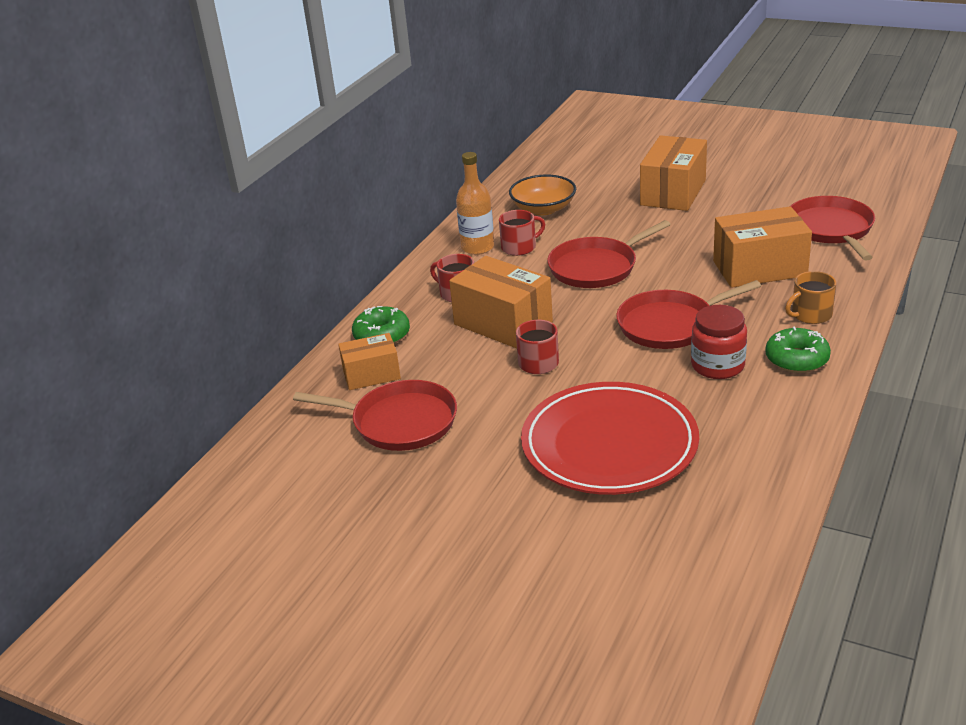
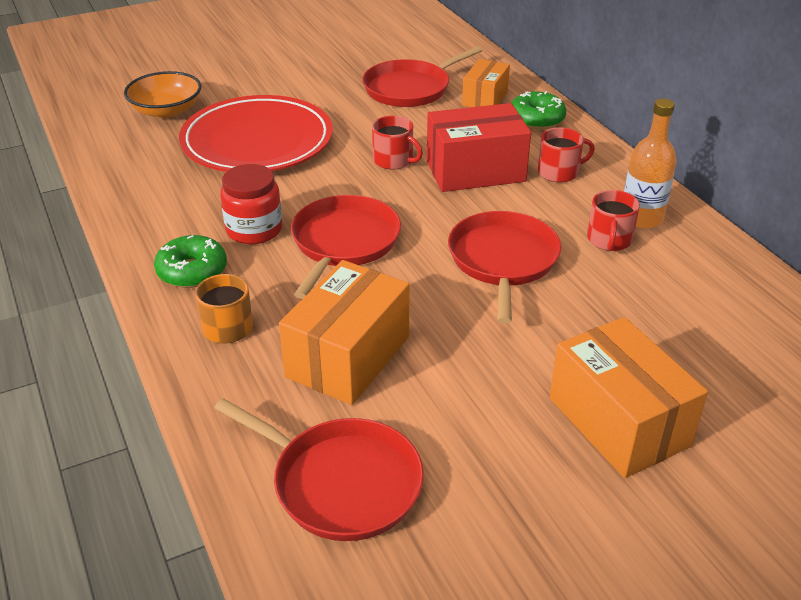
camera: 125 degrees right, 5 degrees up
orange box [449,256,553,349] -> red box [427,103,531,192]
orange bowl [509,175,576,215] -> orange bowl moved to [124,71,202,118]

